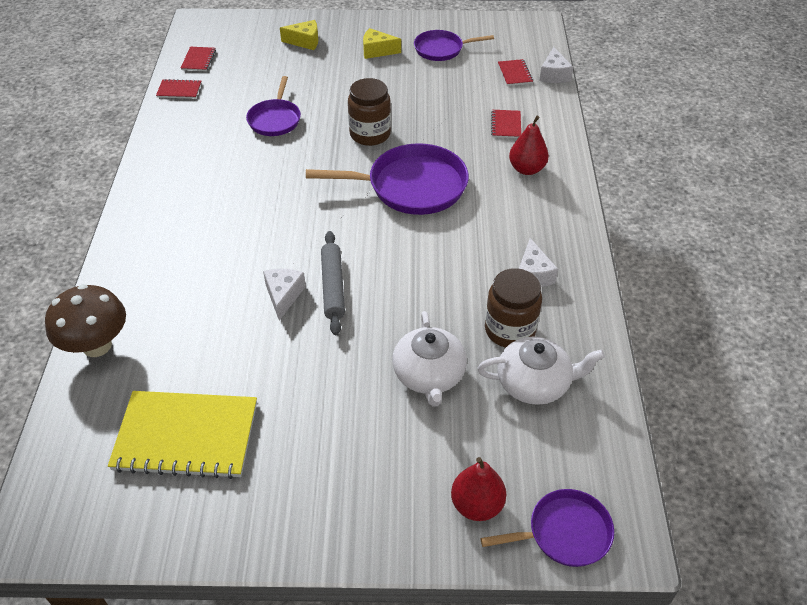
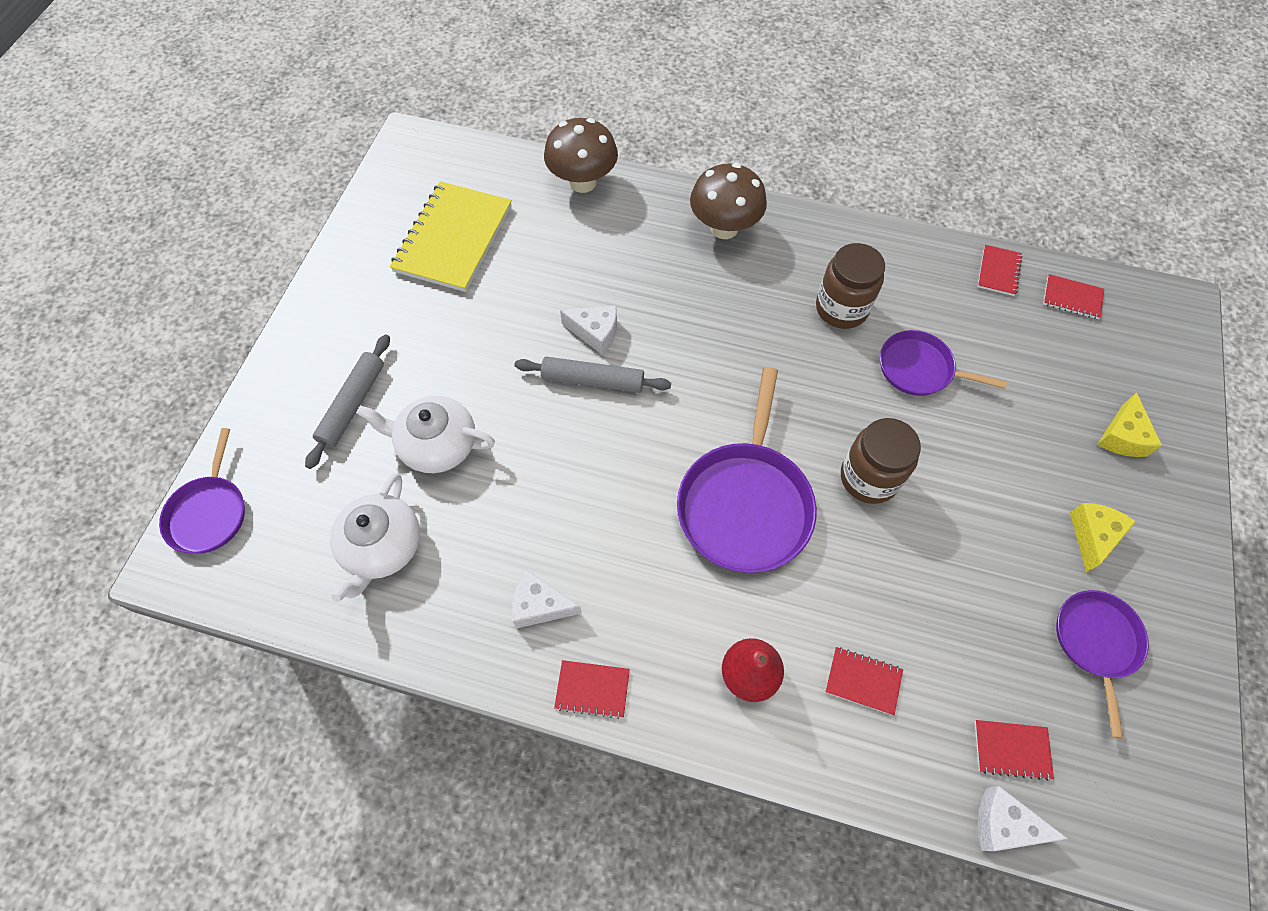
camera: 105 degrees right, 15 degrees up
red pear [451,457,506,521] -> none
brown jar [485,268,542,348] -> brown jar moved to [816,243,885,329]
none -> grey rolling pin [305,335,390,469]
none -> red notebook [554,660,630,719]
none -> brown mushroom [690,163,767,239]

